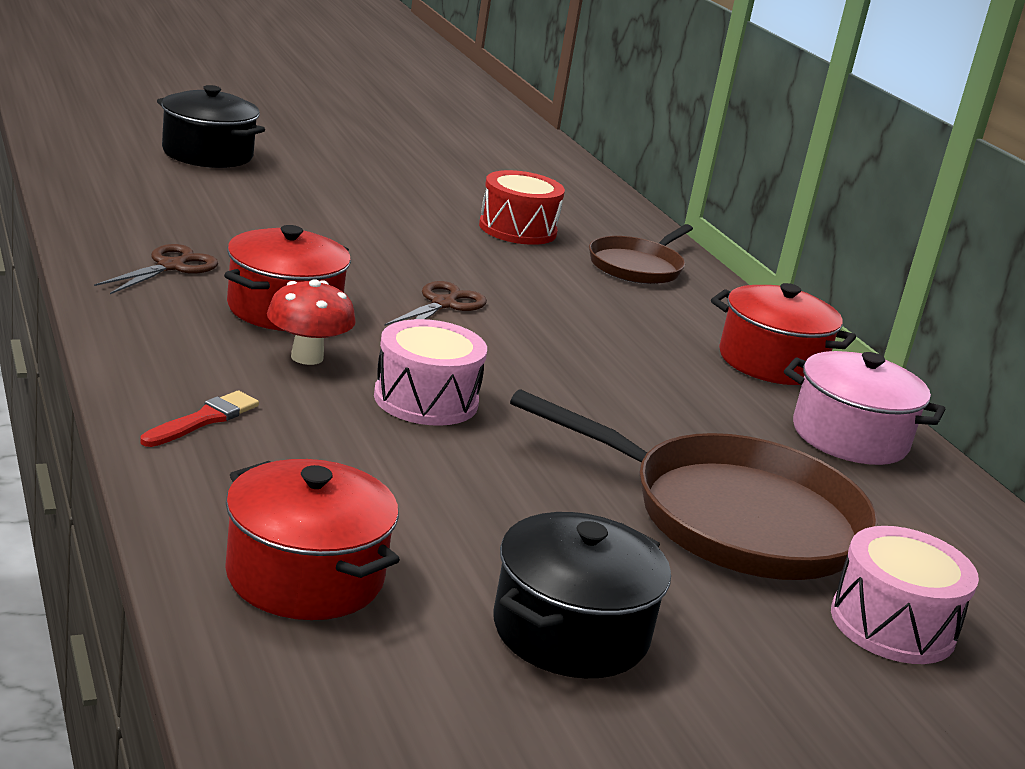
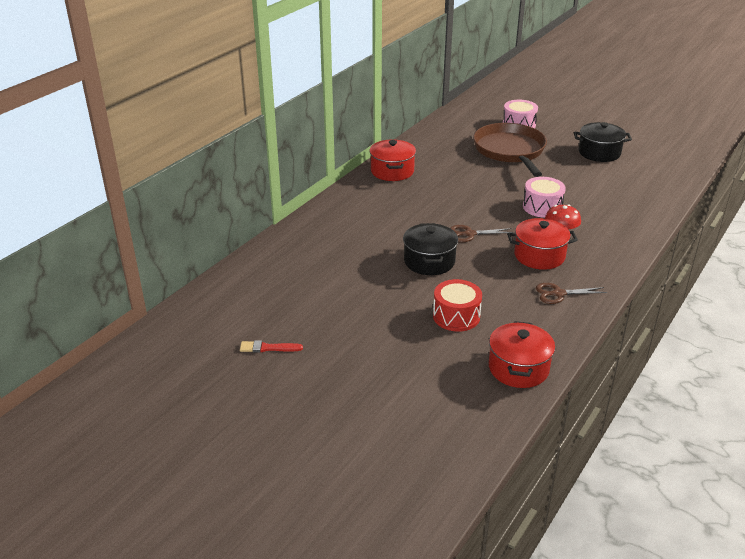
camera: 120 degrees left, 10 degrees up
red brush [140,390,259,447] -> red brush moved to [240,340,303,353]
black pot [157,85,265,168] -> black pot moved to [403,223,458,275]
red pot [225,459,400,620] -> red pot moved to [489,321,555,388]
red drum [479,170,565,245] -> red drum moved to [433,279,482,332]
brown pan [589,224,693,284] -> none
pink pot [784,351,946,465] -> none

